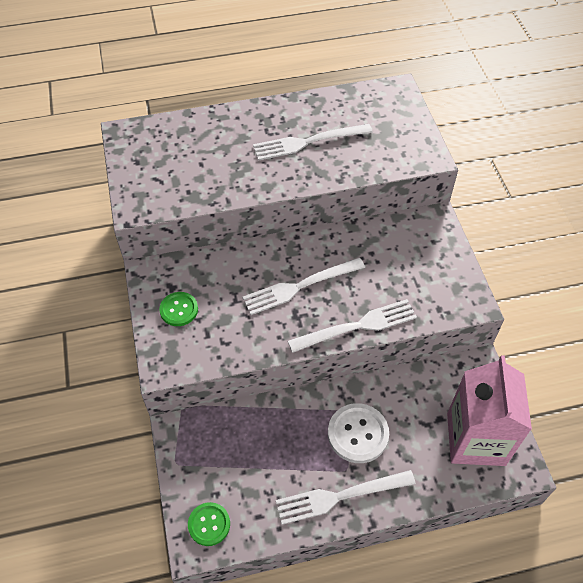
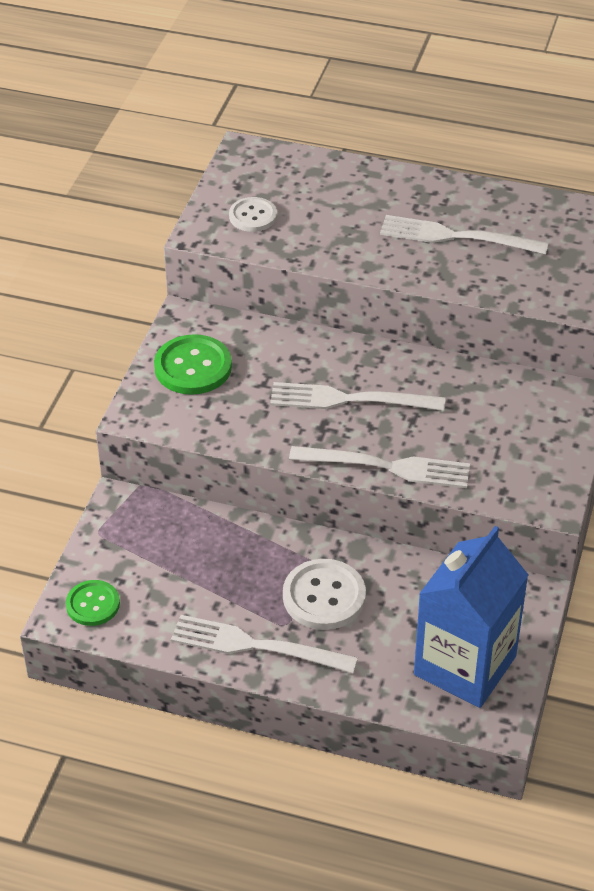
camera: 30 degrees right, 10 degrees down
green button [159,292,198,326] -> green button [154,334,232,395], size x1.55
pink carton [447,355,532,466] -> blue carton [414,526,529,708]
none -> white button [229,197,277,232]

